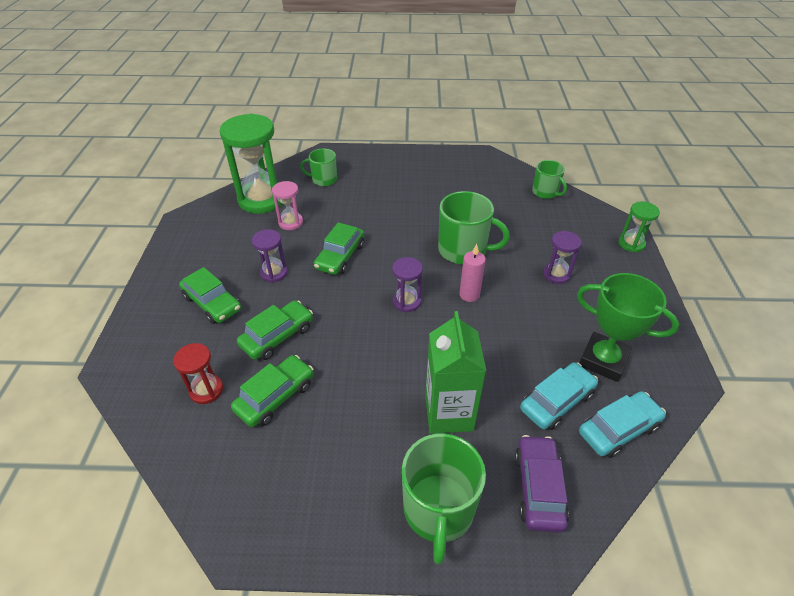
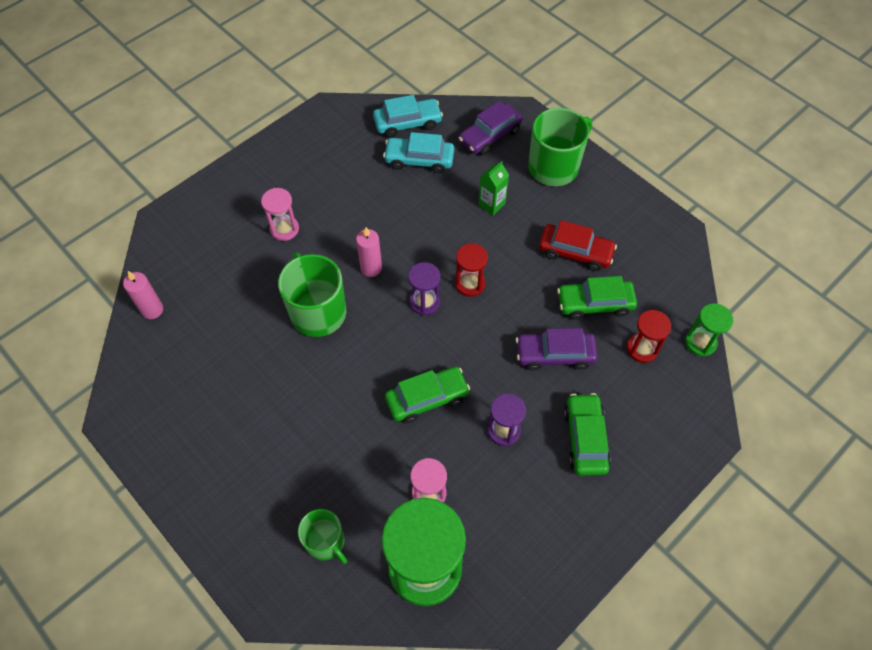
camera: 135 degrees left, 15 degrees up
green car [237,300,313,360] -> purple car [516,328,598,371]
green carton [425,311,486,434] -> green carton [478,161,509,215], size x0.54
green mug [532,160,567,199] -> pink candle [123,271,163,319]
purple hourglass [543,231,582,284] -> pink hourglass [261,188,299,241]
green trophy [577,273,679,382] -> none
turquoise car [579,391,666,458] -> turquoise car turned 150 degrees clockwise [373,95,443,138]
green hourglass [618,201,660,252] -> green hourglass moved to [685,303,733,357]
none -> red hourglass [455,243,488,297]
none -> red car [539,220,617,271]

